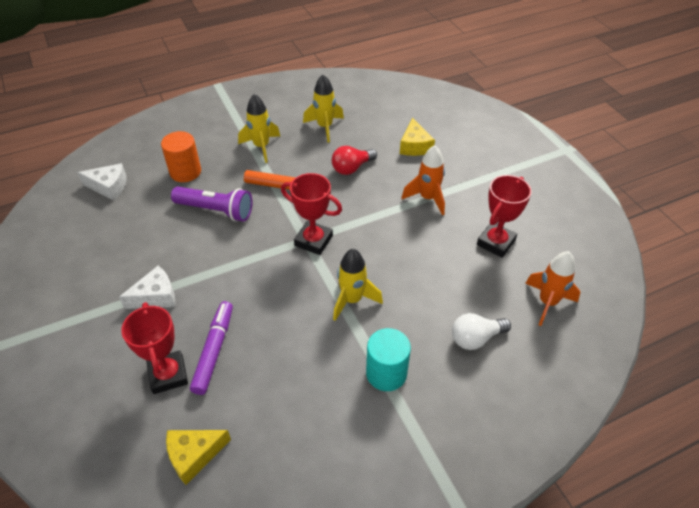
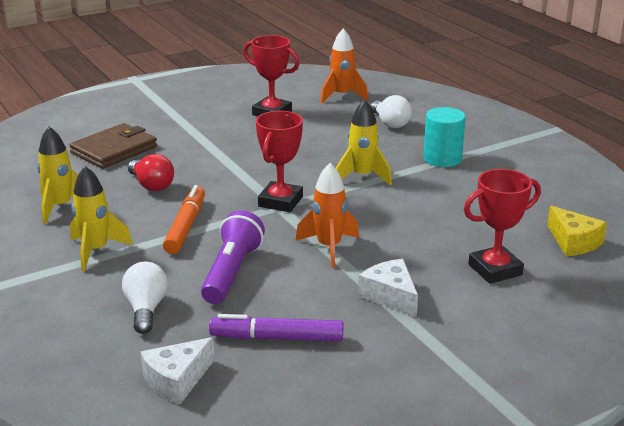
camera: 95 degrees left, 20 degrees down
white cheese [77,163,126,201] -> white cheese turned 135 degrees counterclockwise [141,337,215,404]
orange cylinder [161,131,201,182] -> white light bulb [122,262,168,334]
purple marker [190,301,233,395] -> purple marker moved to [209,314,343,342]
yellow cheese [400,118,435,156] -> brown wallet [70,123,157,169]
orange rocket [401,145,445,215] -> orange rocket moved to [295,163,359,268]

